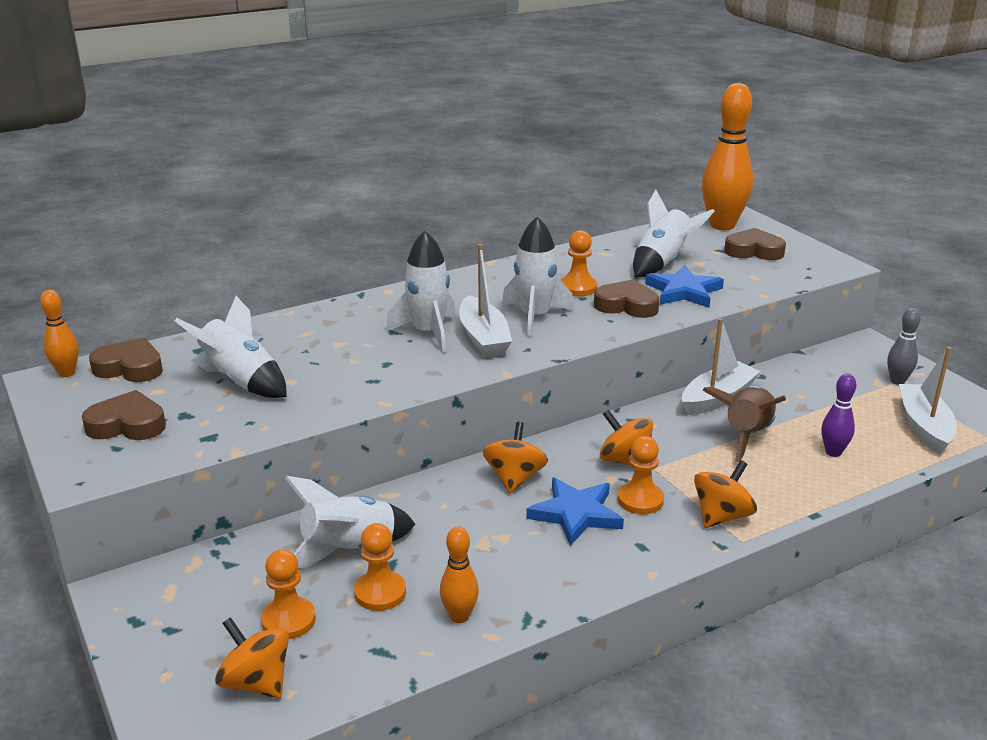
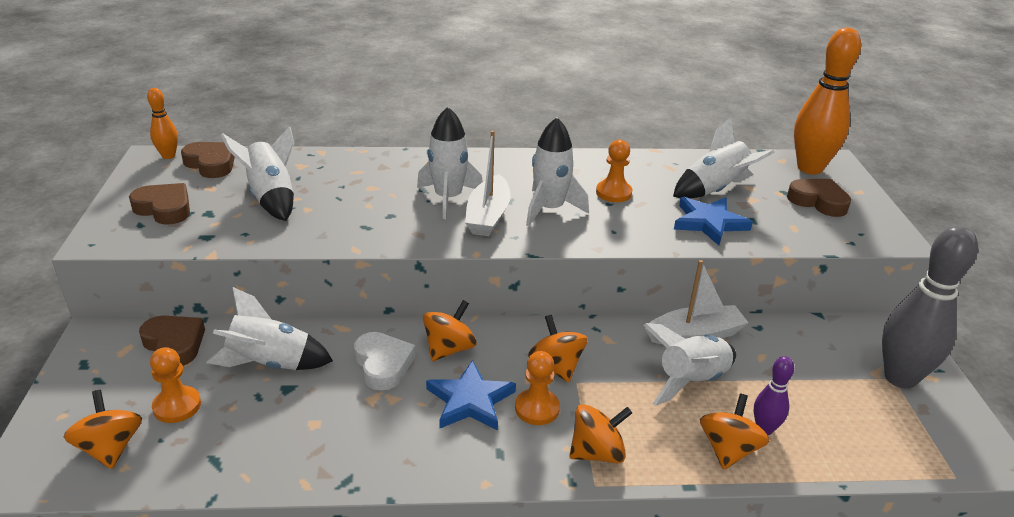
camera: 25 degrees right, 5 degrees up
orange pawn [354,523,406,611] -> none
orange bowling pin [440,526,479,623] -> none
brown heart [594,279,659,318] -> brown heart moved to [139,316,205,366]
brown rocket [702,385,786,462] -> white rocket [644,323,736,406]
grey bowling pin [887,308,921,385] -> grey bowling pin [882,225,978,389], size x2.04
white boat [899,347,957,455] -> none
none -> white heart [354,332,416,391]
none -> orange spinning top [700,394,769,470]

